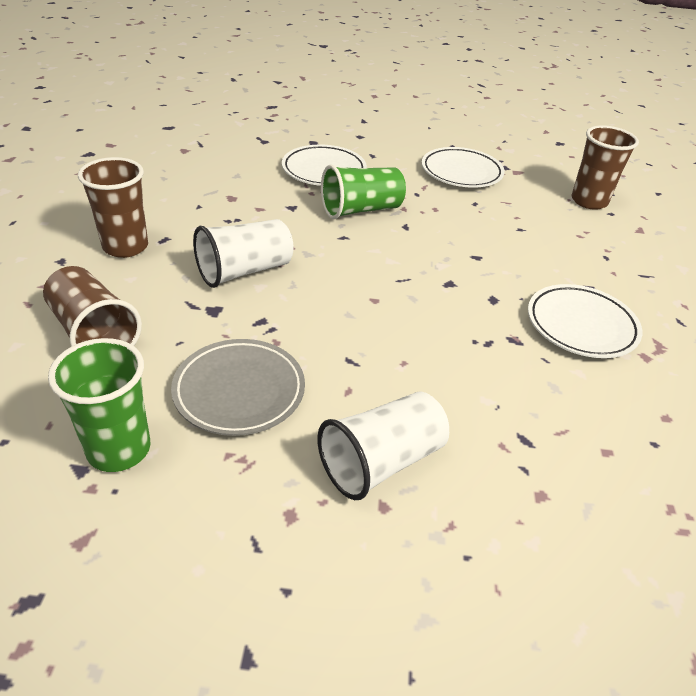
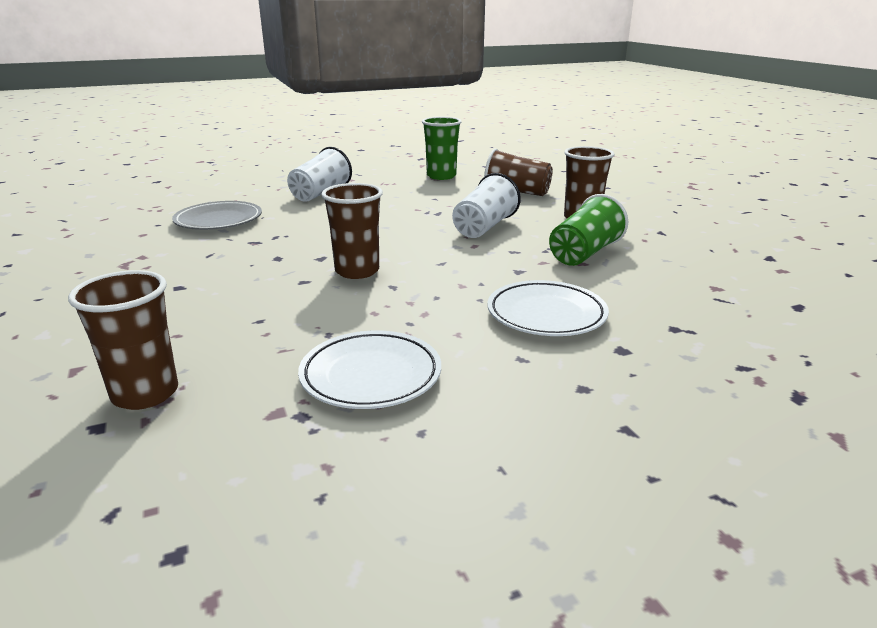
camera: 155 degrees right, 15 degrees down
grey plate [171,339,305,436] -> grey plate moved to [172,201,262,230]
green cup [321,165,406,219] -> green cup moved to [549,194,628,266]
white plate [528,284,642,358] -> none
none -> brown cup [321,183,383,279]

